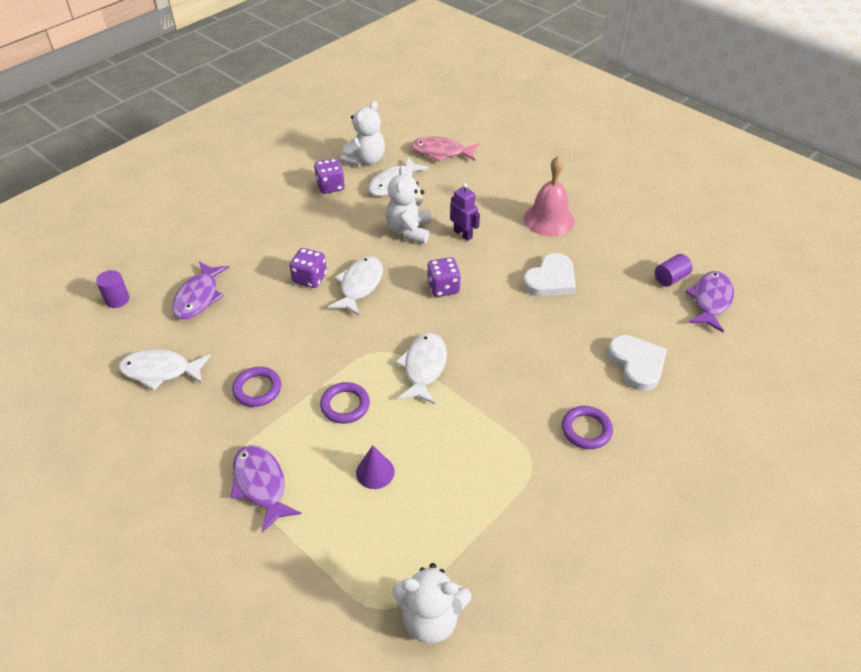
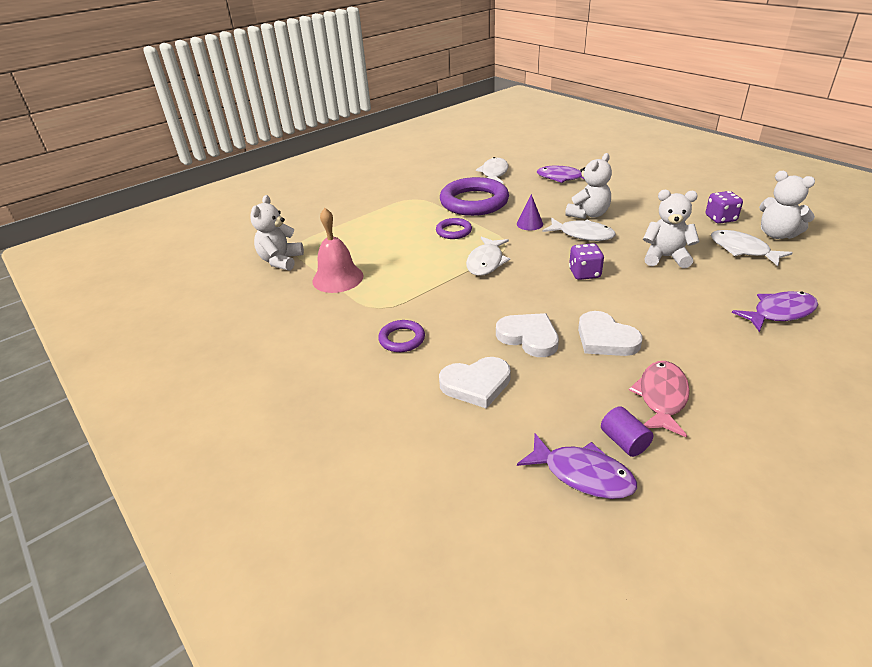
camera: 100 degrees right, 10 degrees down
purple cylinder [96,270,129,308] -> none
purple fish [231,445,301,532] -> purple fish moved to [732,291,818,332]
purple ring [232,367,281,407] -> purple ring [440,177,509,216], size x2.06
purple dice [289,248,327,288] -> white teddy bear [565,153,612,219]
purple cone [356,445,395,489] -> purple cone moved to [517,194,543,230]
white fish [396,333,447,404] -> white fish turned 90 degrees clockwise [466,237,510,276]
pink fish [411,137,479,162] -> pink fish moved to [629,361,690,437]
purple robot [450,183,480,241] -> none
pink bell [524,156,575,237] -> pink bell moved to [312,208,363,293]
none -> white heart [496,313,559,357]

